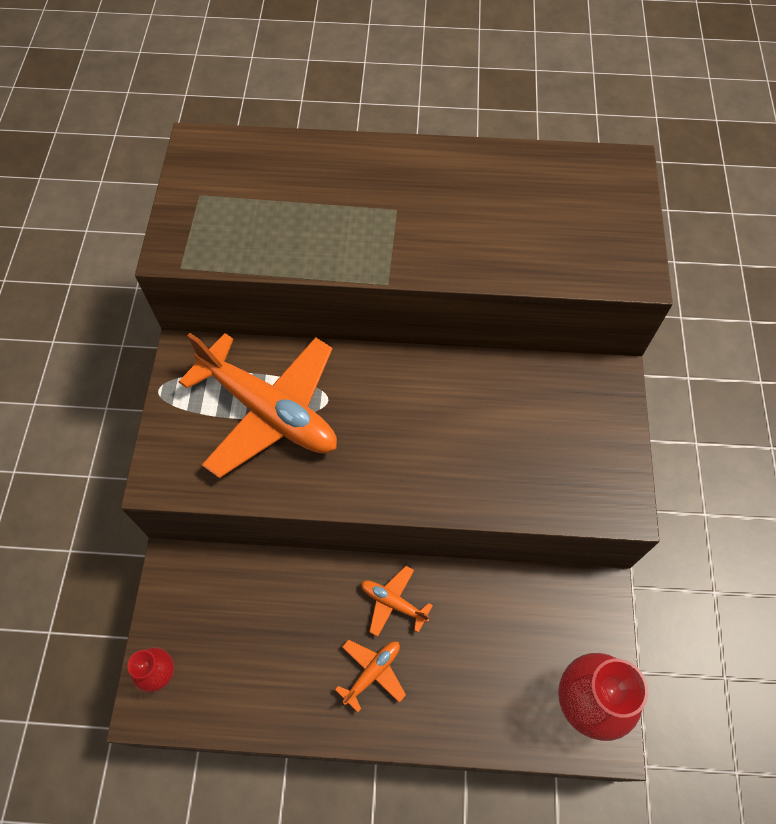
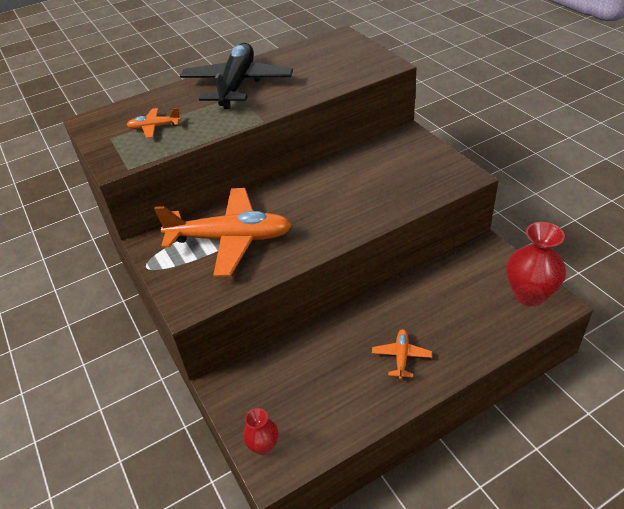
camera: 30 degrees left, 20 degrees down
orange plane [361,566,433,637] -> orange plane moved to [127,108,181,138]
none -> black plane [180,43,293,109]

